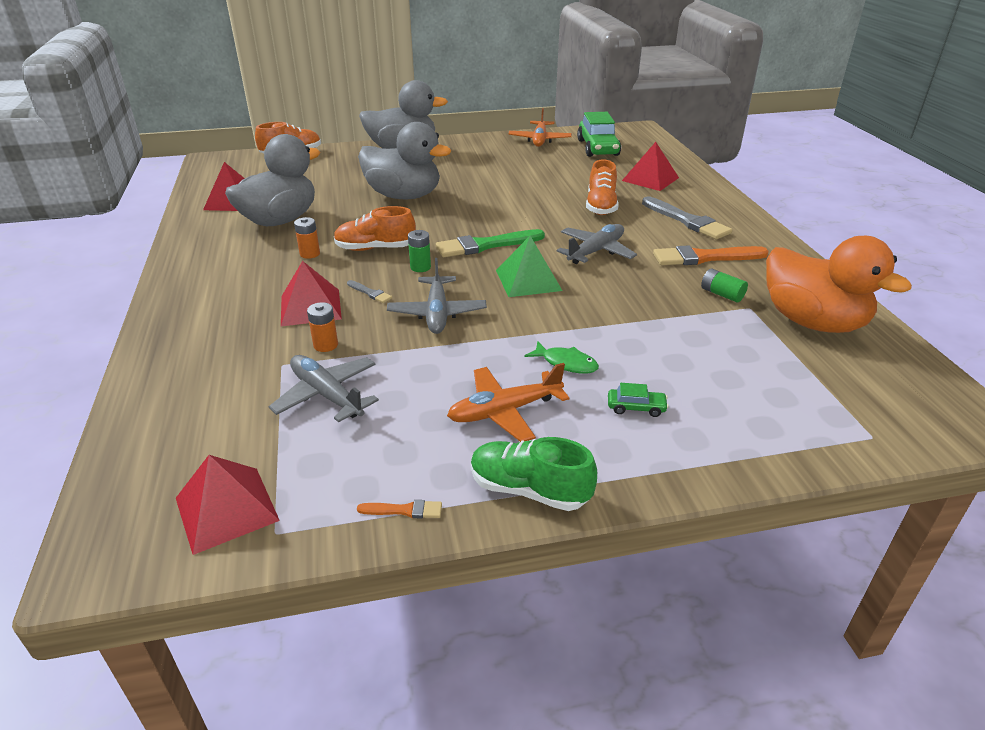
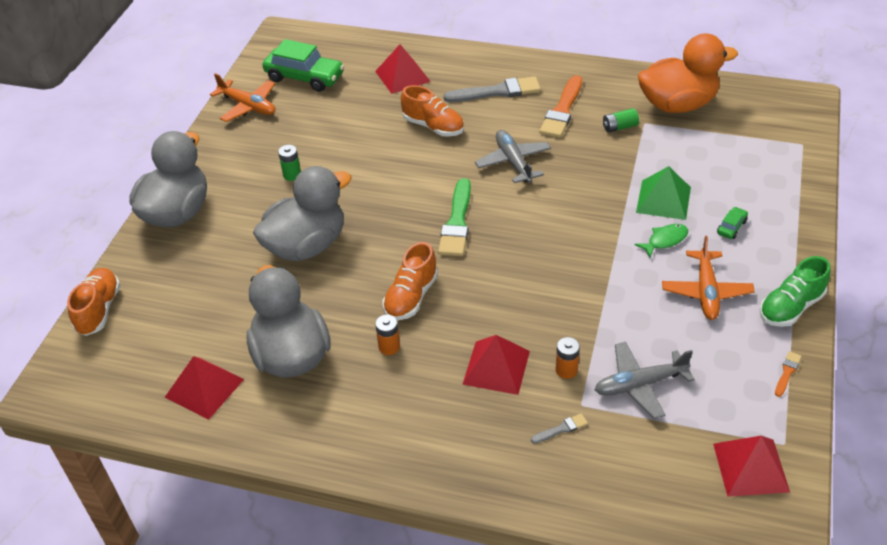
camera: 60 degrees left, 10 degrees up
grey brush [347,280,392,303] -> grey brush moved to [531,413,588,444]
grey plane [387,258,487,334] -> none
green battery [408,230,431,272] -> green battery moved to [278,145,301,181]
green pyramid [496,236,563,297] -> green pyramid moved to [636,166,691,220]

